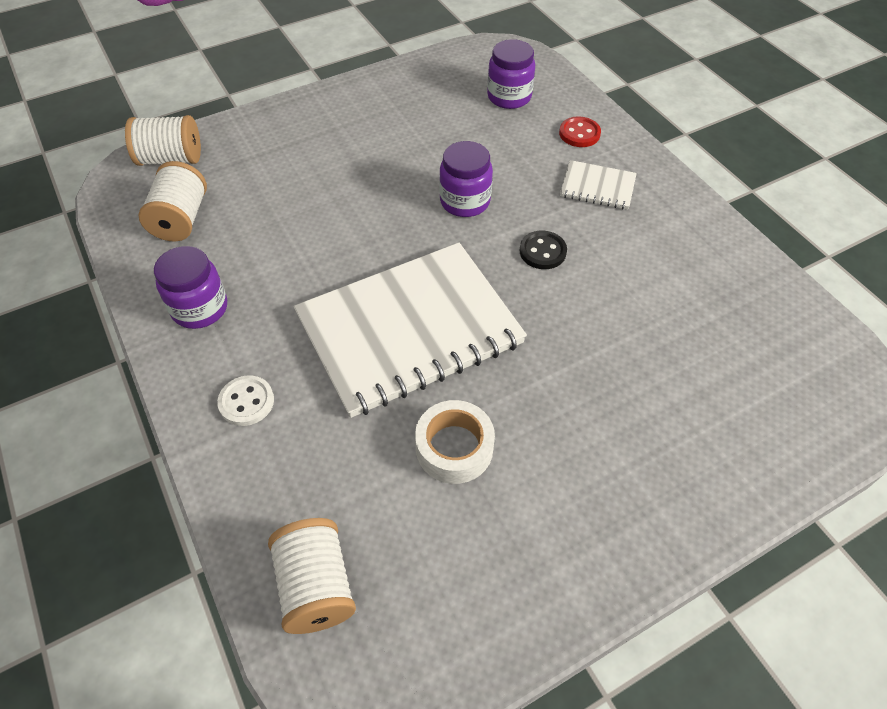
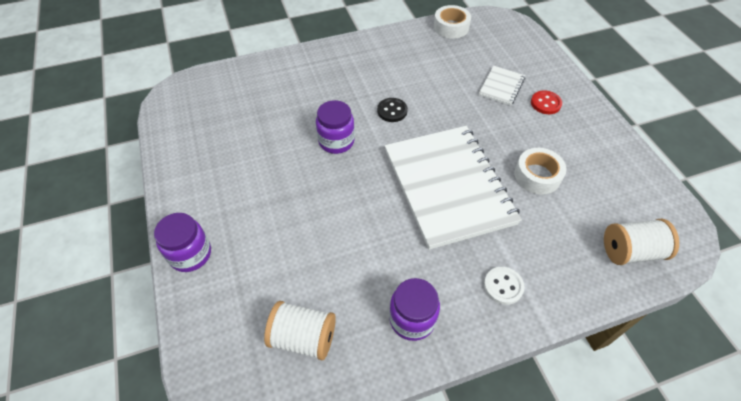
camera: 80 degrees left, 0 degrees up
white spool [125,115,201,166] -> none
purple jar [487,39,535,109] -> purple jar moved to [154,213,211,272]
red button [559,116,601,147] -> red button moved to [531,90,562,114]
white notebook [560,160,637,210] -> white notebook moved to [479,66,525,106]
none -> white tape [434,5,471,39]

